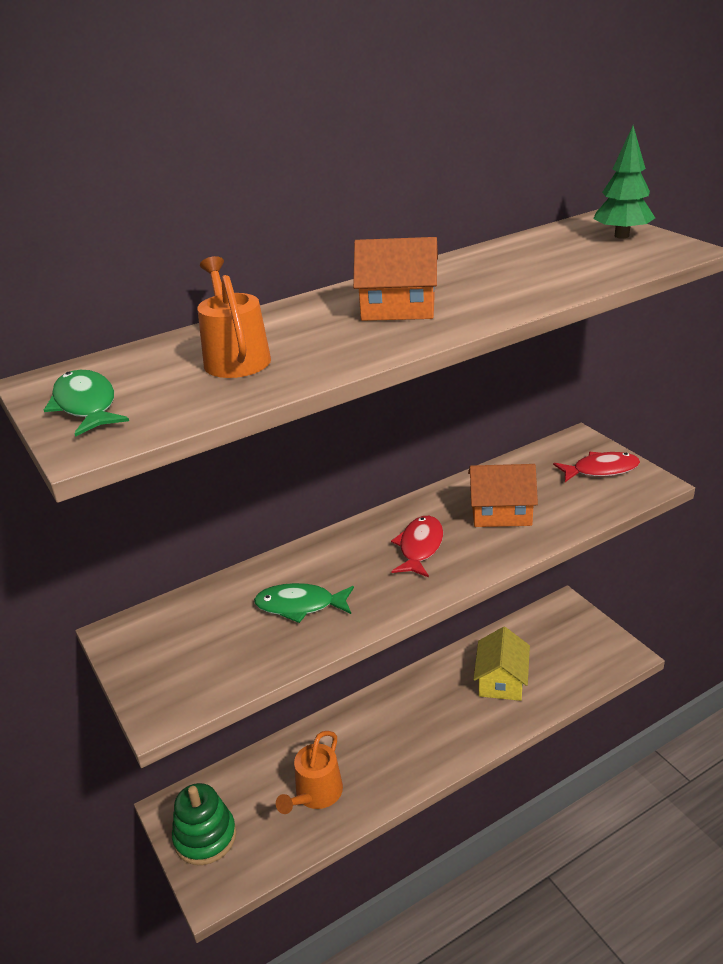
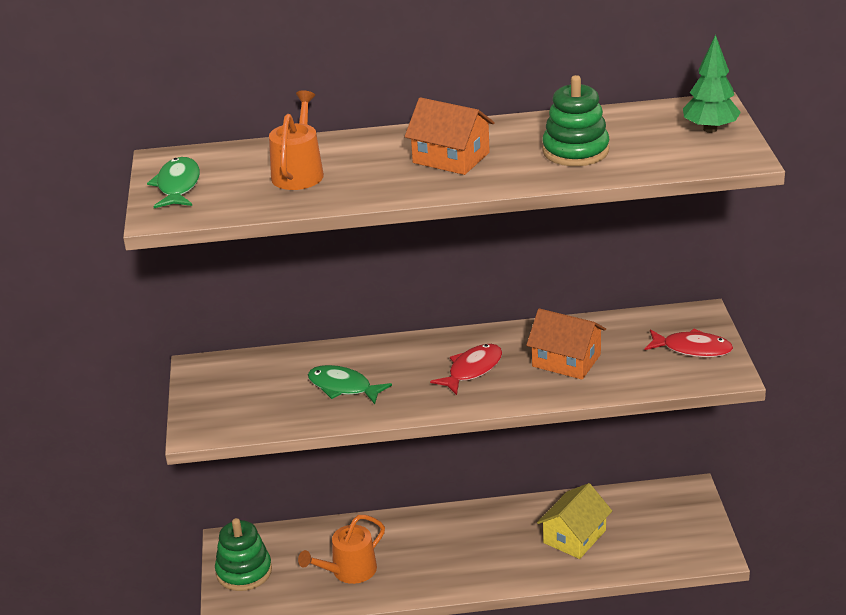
camera: 25 degrees right, 0 degrees up
none -> green stacking toy [542,75,609,166]

